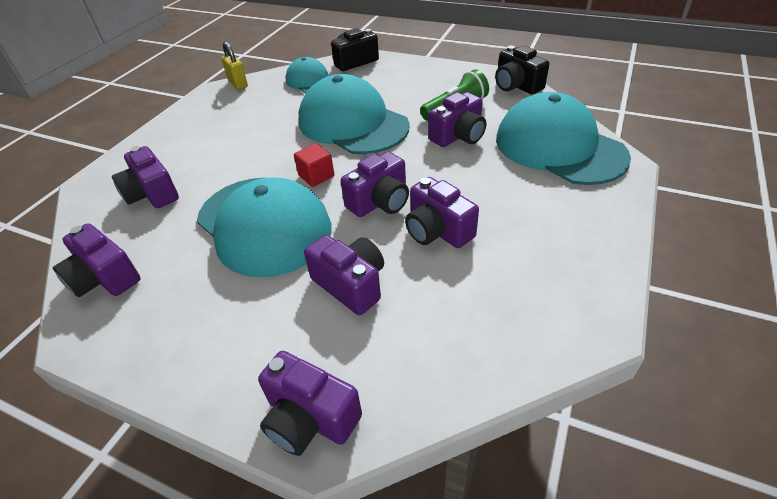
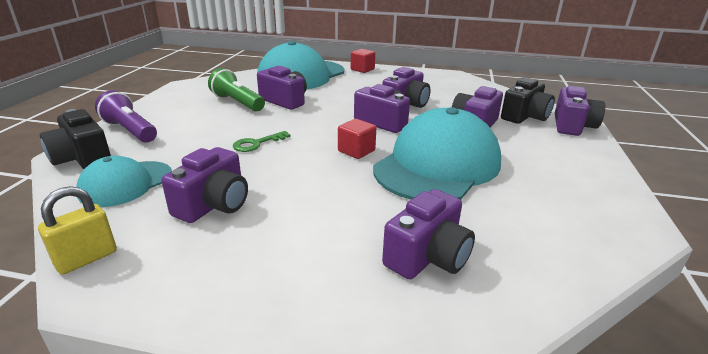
camera: 105 degrees left, 15 degrees down
purple camera [53,223,141,297] -> purple camera moved to [161,147,248,223]
turquoise cap [298,74,410,154] -> green key [233,131,291,152]
black camera [495,46,549,94] -> black camera moved to [501,77,555,124]
none -> purple flashlight [95,90,157,143]
none -> red cube [351,49,375,73]

